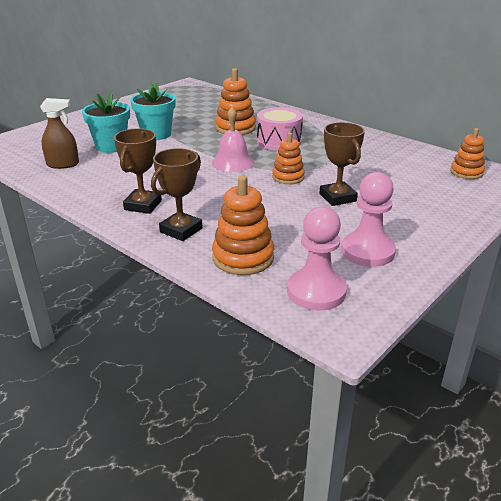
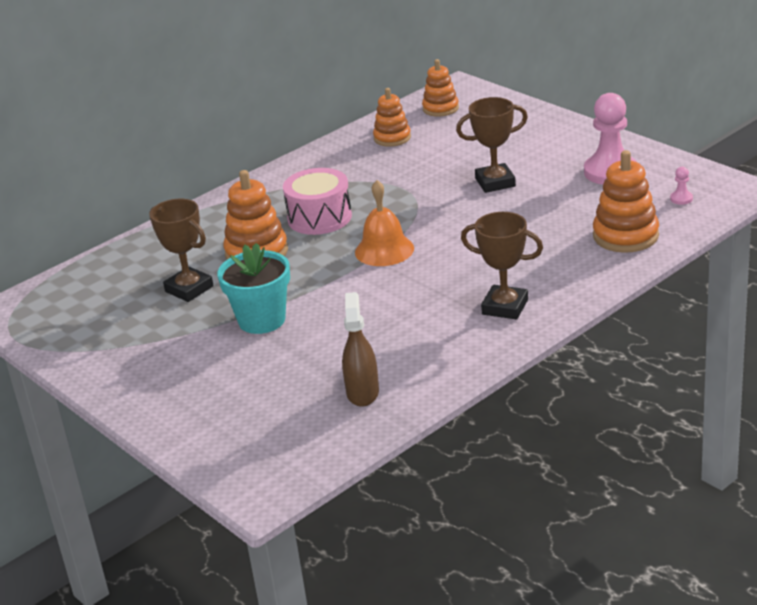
camera: 80 degrees left, 0 degrees up
turquoise flower pot [82,93,130,153] -> none
brown trophy [151,148,203,241] -> brown trophy moved to [149,199,214,302]
pink bell [212,107,254,172] -> orange bell [355,180,414,266]
orange stacking toy [272,132,305,184] -> orange stacking toy moved to [373,88,411,147]
pink pawn [287,206,347,311] -> pink pawn [670,167,693,205], size x0.40

